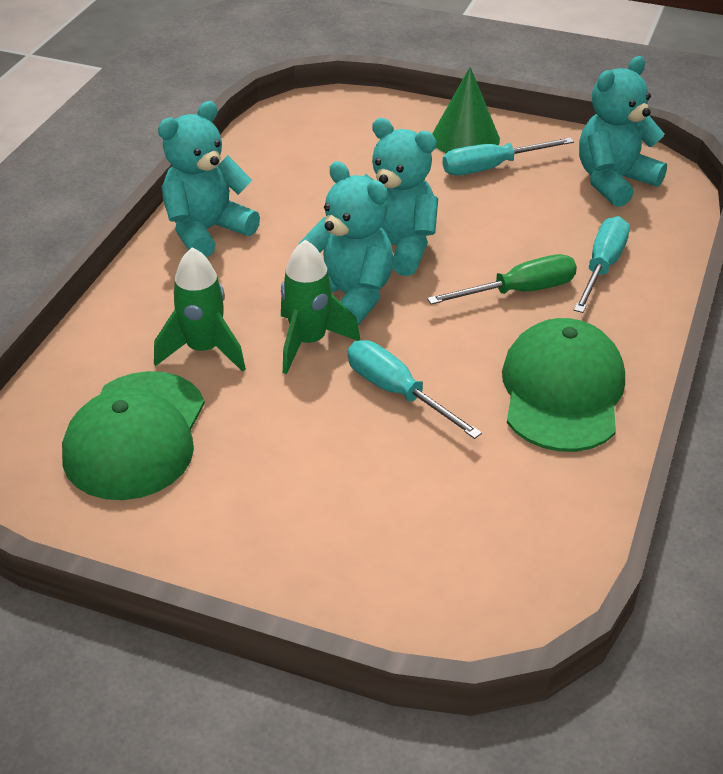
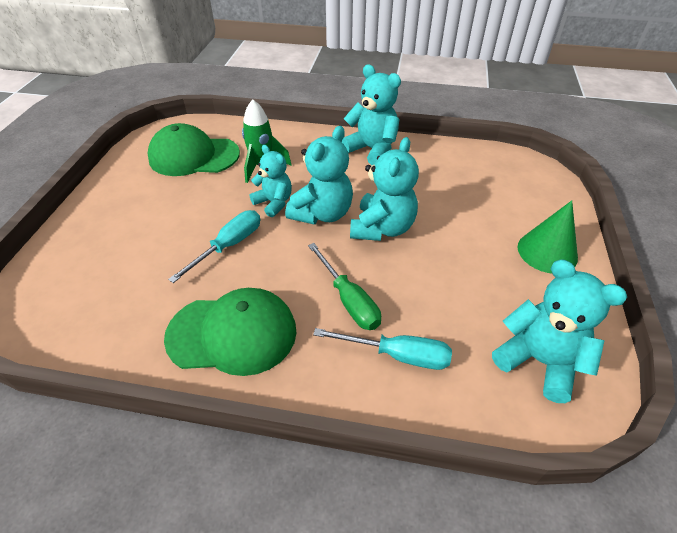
camera: 80 degrees right, 5 degrees up
green rocket [281,240,360,374] -> turquoise teddy bear [249,145,292,217]
turquoise screwdriver [442,138,574,175] -> none

